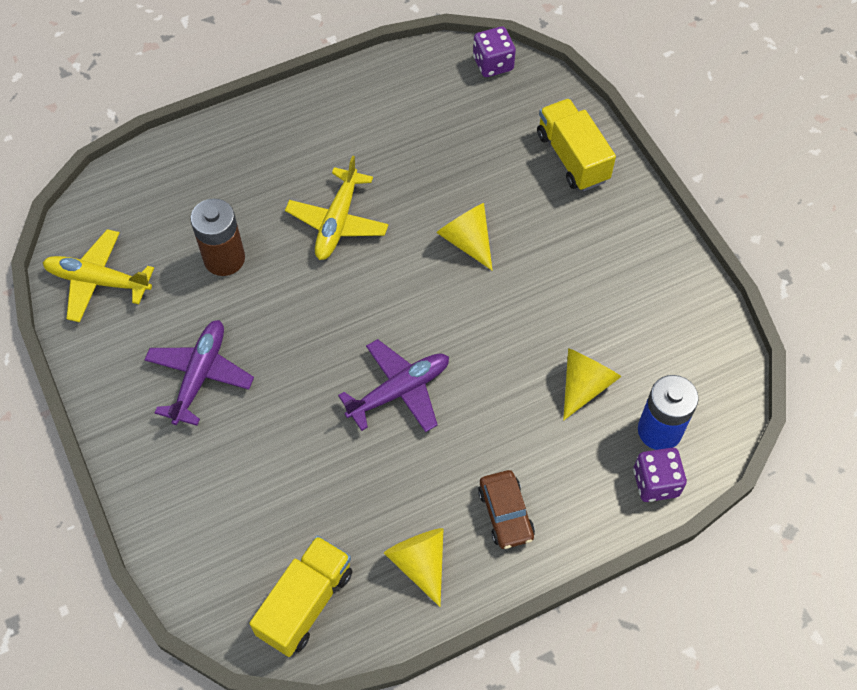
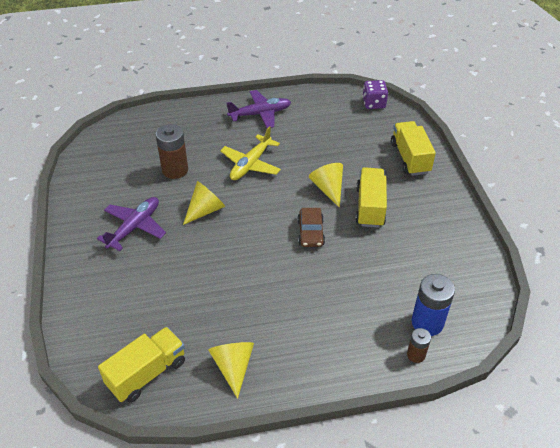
camera: 15 degrees right, 15 degrees down
yellow plane [42,229,154,322] -> none
purple plane [338,339,449,433] -> purple plane moved to [227,90,291,128]
brown car [478,470,535,549] -> brown car moved to [298,208,325,247]
yellow cone [563,348,621,420] -> yellow cone moved to [183,181,225,225]
purple dice [633,448,687,502] -> brown battery [407,328,431,363]
none -> yellow truck [355,167,387,228]

